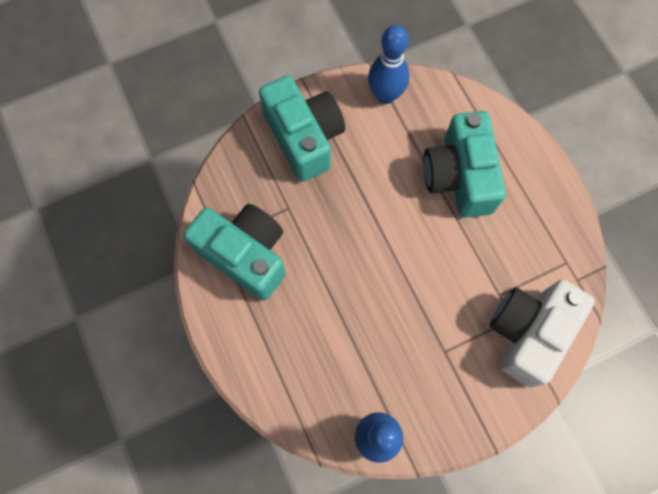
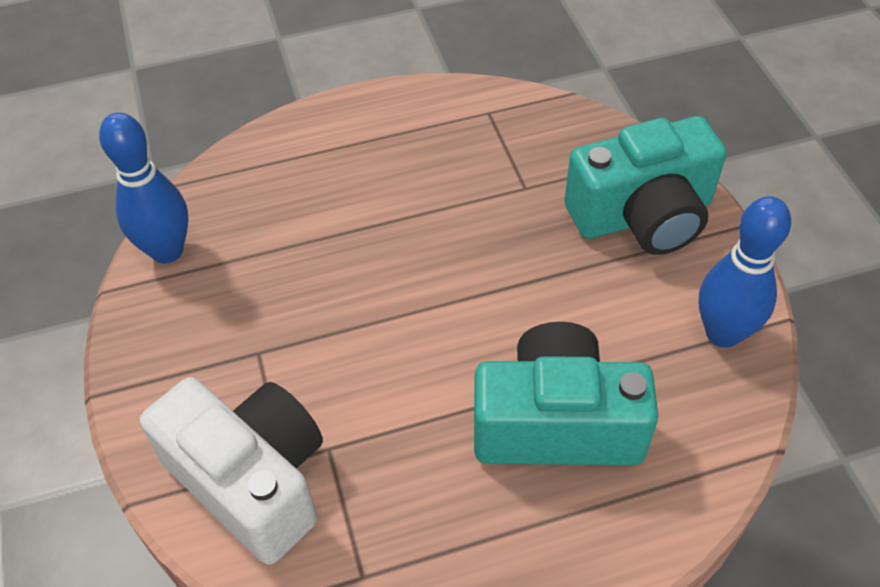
camera: 100 degrees right, 20 degrees down
turquoise camera [184,204,286,300] -> none

